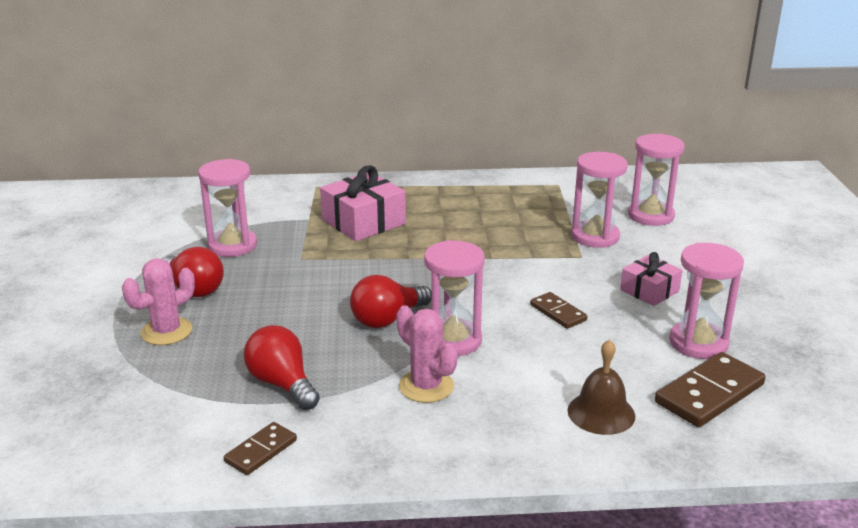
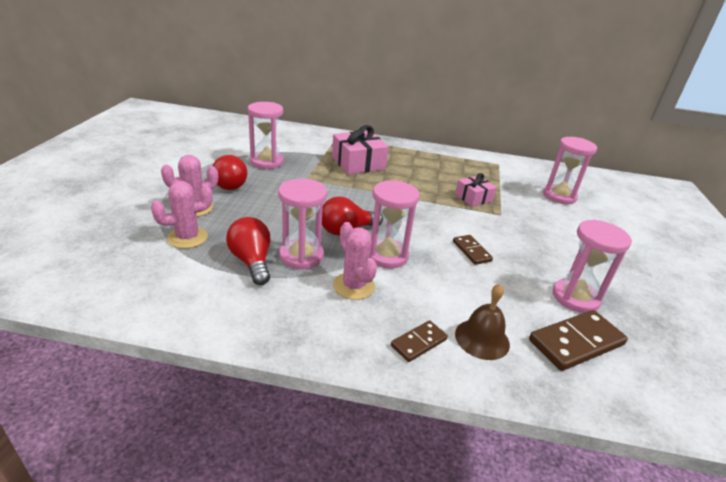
camera: 10 degrees right, 5 degrees up
brown domino [224,422,297,475] -> brown domino moved to [391,320,448,362]
pink hourglass [571,152,628,248] -> pink hourglass moved to [278,179,327,270]
pink gift [620,252,682,306] -> pink gift moved to [455,173,497,207]
none -> pink cactus [151,181,212,249]

